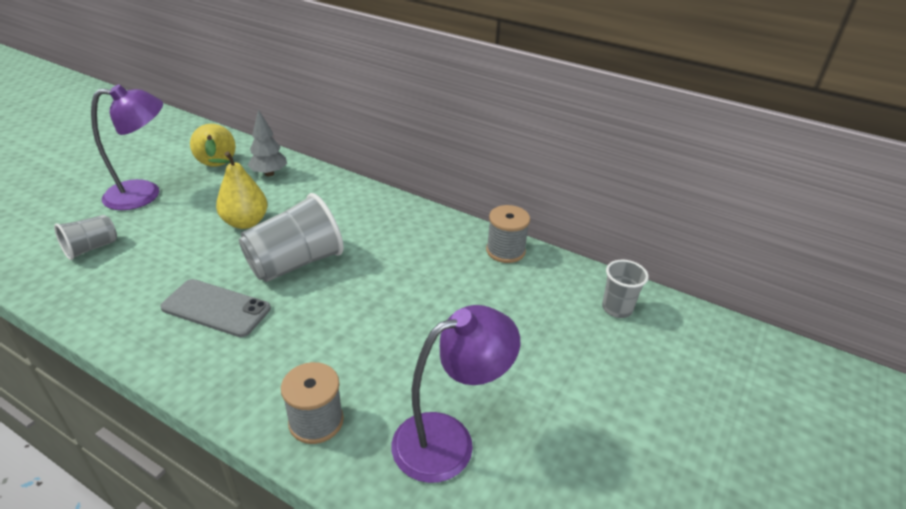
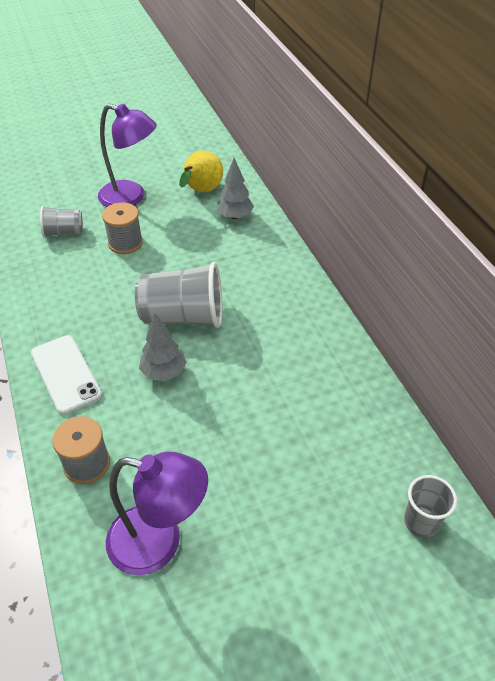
camera: 40 degrees right, 10 degrees up
grey phone [160,279,271,337] -> none
yellow pear [208,151,268,229] -> none
grey spool [486,205,530,263] -> grey spool moved to [102,202,143,254]
none -> white phone [31,335,102,415]
none -> grey tree [139,314,187,381]

